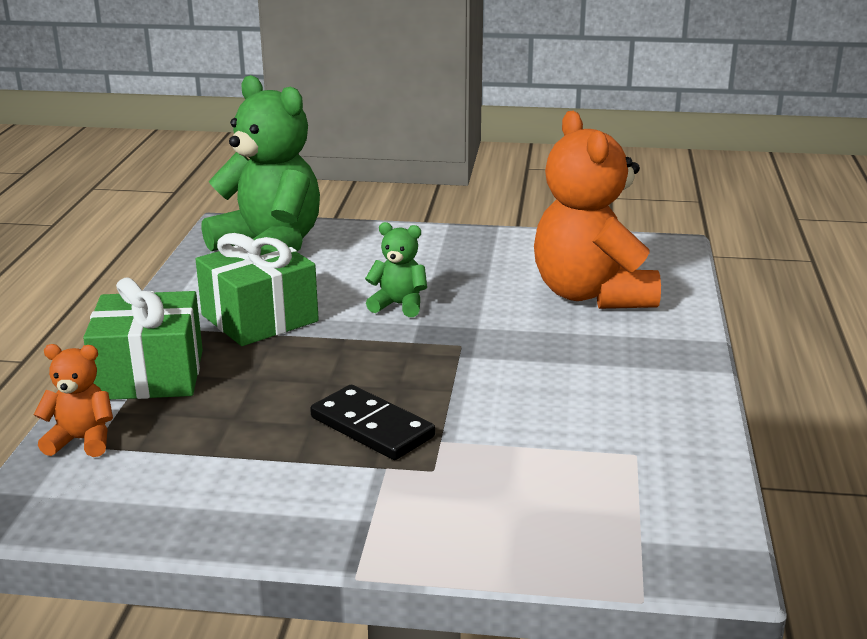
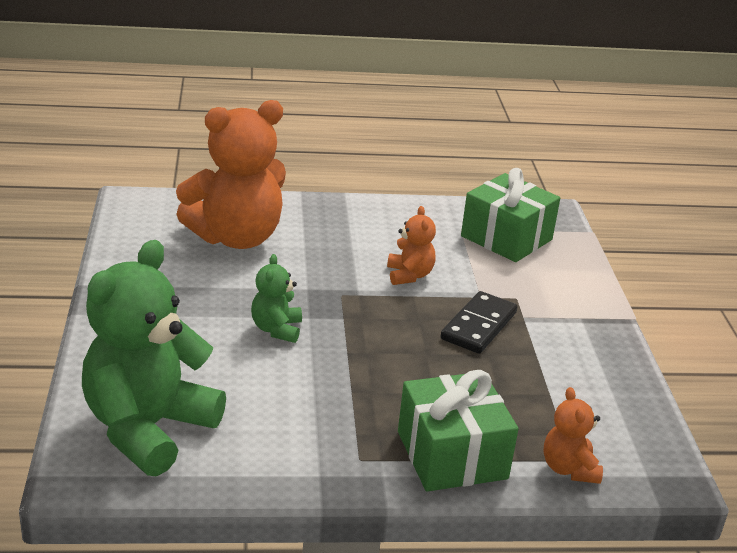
camera: 105 degrees left, 5 degrees up
green gift [196,233,319,346] -> green gift moved to [461,168,560,262]
none -> orange teddy bear [387,206,436,285]

